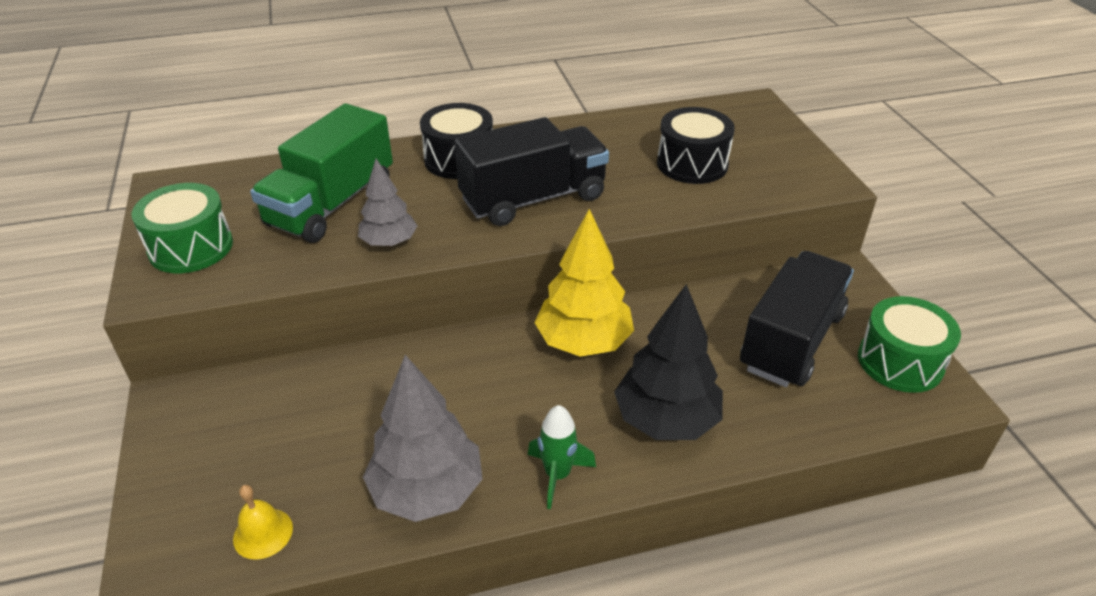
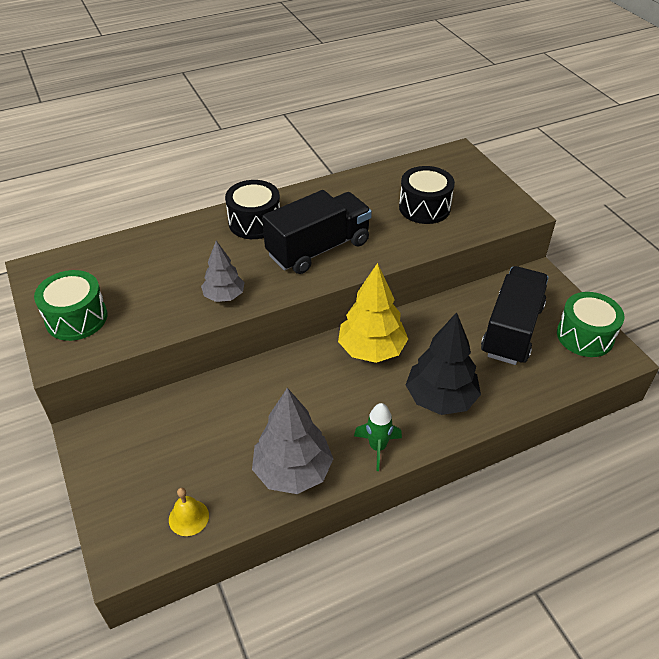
camera: 10 degrees left, 5 degrees up
green truck [250,103,393,243] -> none

